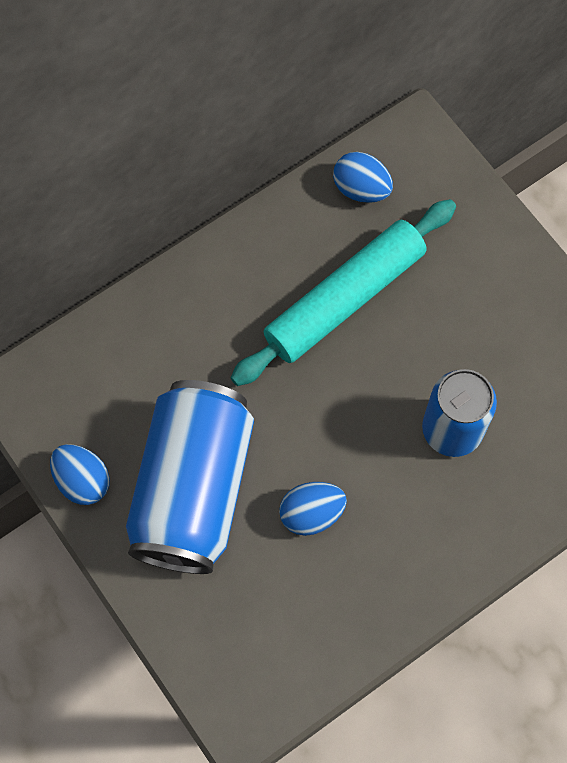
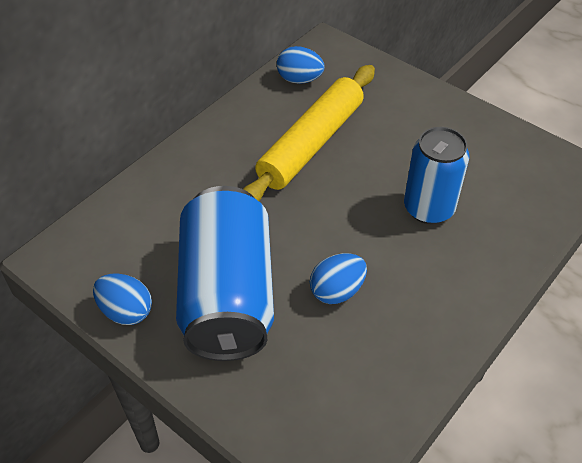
camera: 15 degrees left, 20 degrees down
turquoise rolling pin [231,199,456,386] -> yellow rolling pin [243,65,375,201]

